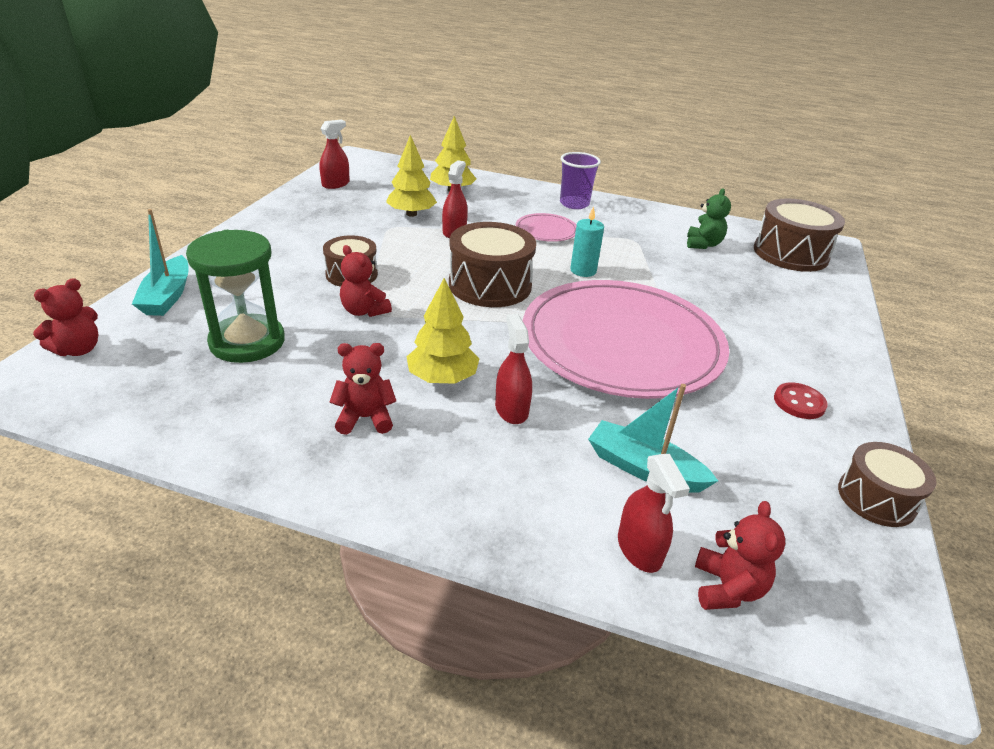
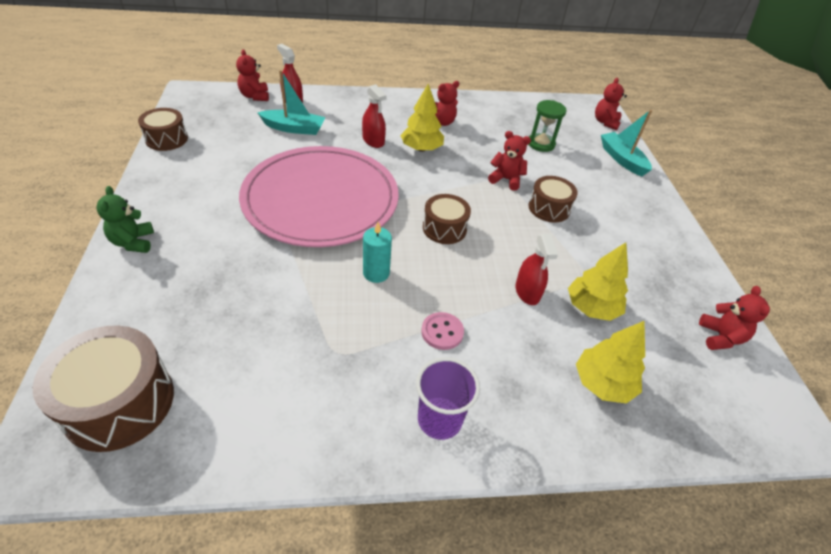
camera: 155 degrees right, 10 degrees up
green hourglass [186,230,285,363] -> green hourglass [528,100,566,152], size x0.64
red spray bottle [319,120,350,189] -> red teddy bear [699,286,770,350]
brown drum [449,222,536,307] -> brown drum [423,194,471,244], size x0.62
pink plate [516,213,576,242] -> pink button [421,312,464,350]
green teddy bear [687,188,731,249] -> green teddy bear moved to [96,186,154,253]
red button [774,382,828,419] -> none

